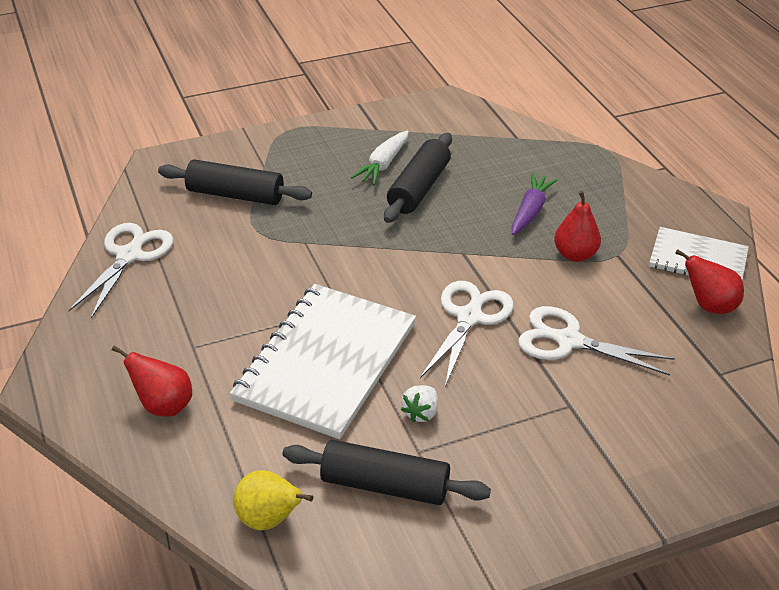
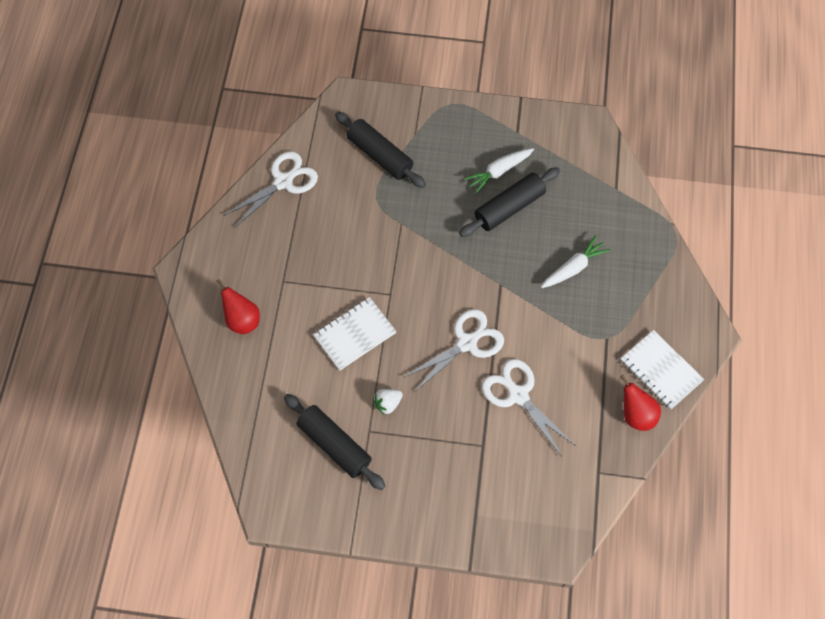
camera: 30 degrees right, 25 degrees up
white notebook [230,284,416,439] -> white notebook [313,297,397,371], size x0.57
yellow pear [233,470,313,530] -> none
purple carrot [512,173,558,235] -> white carrot [541,235,610,288]
red pear [554,191,601,262] -> none

